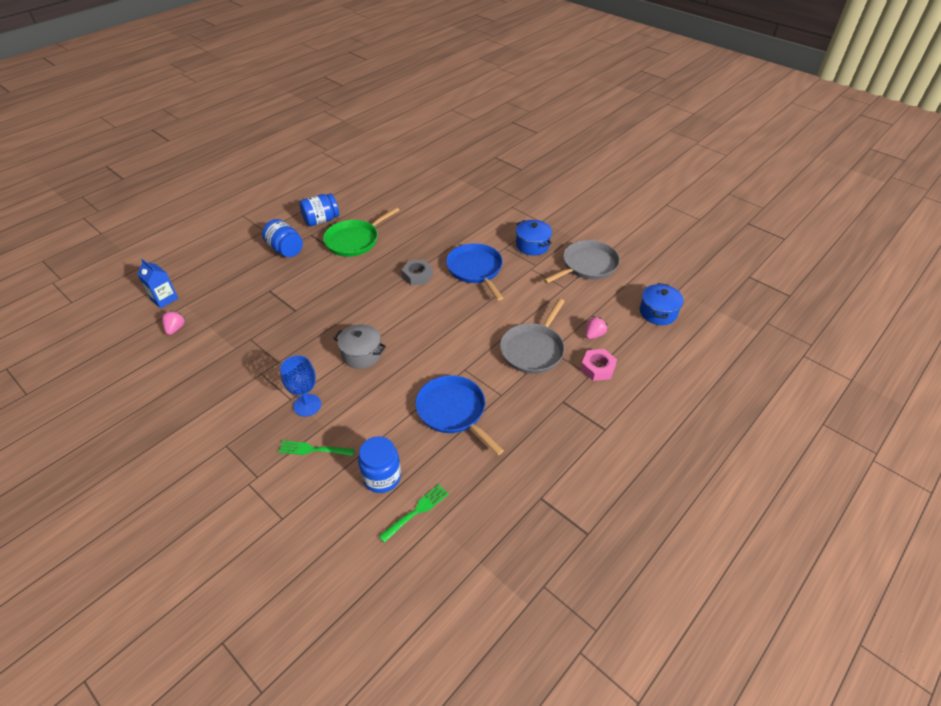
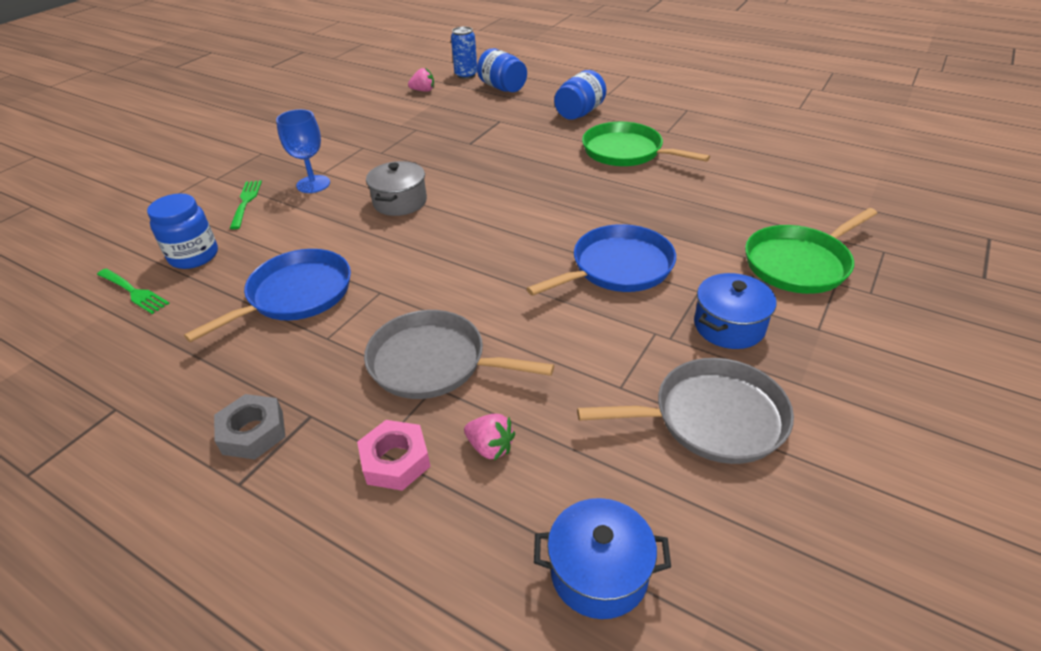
camera: 80 degrees right, 5 degrees down
blue carton [137,259,178,309] -> blue can [451,27,477,79]
blue jar [299,193,339,227] -> blue jar moved to [477,48,527,92]
grey nut [402,259,433,285] -> grey nut moved to [214,394,286,459]
grey pan [544,240,620,284] -> grey pan turned 45 degrees counterclockwise [577,358,794,464]
none -> green pan [745,208,878,294]

